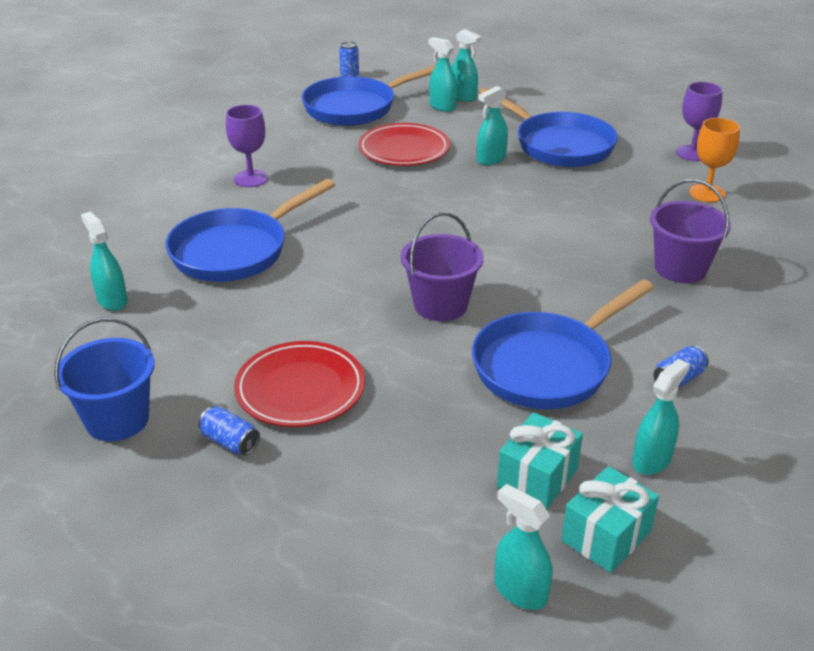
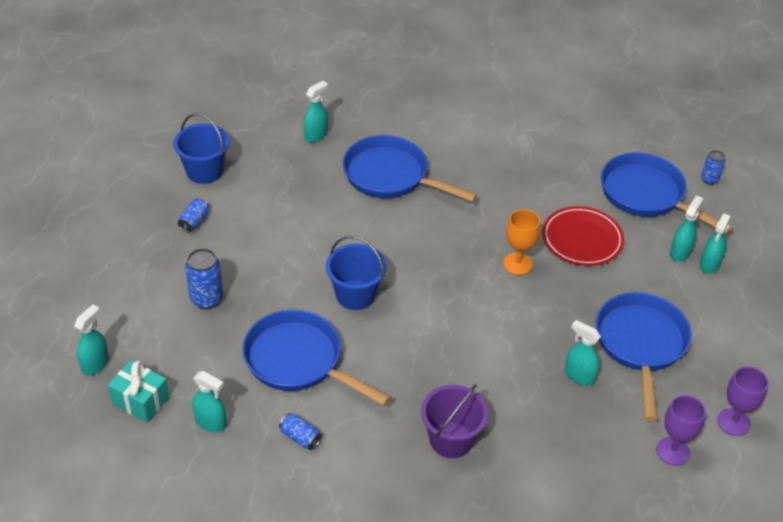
camera: 75 degrees right, 10 degrees up
purple goblet [226,105,268,187] -> purple goblet moved to [717,366,769,436]
red plate [234,341,365,427] -> none
purple bucket [401,212,484,321] -> blue bucket [326,236,386,310]
turquoise spray bottle [477,86,508,165] -> turquoise spray bottle moved to [565,320,601,386]
blue pan [479,88,618,167] -> blue pan turned 150 degrees clockwise [595,292,692,421]
turquoise gift [497,412,583,510] -> none
orange goblet [689,118,740,202] -> orange goblet moved to [503,209,540,275]
none -> blue can [185,248,223,309]

